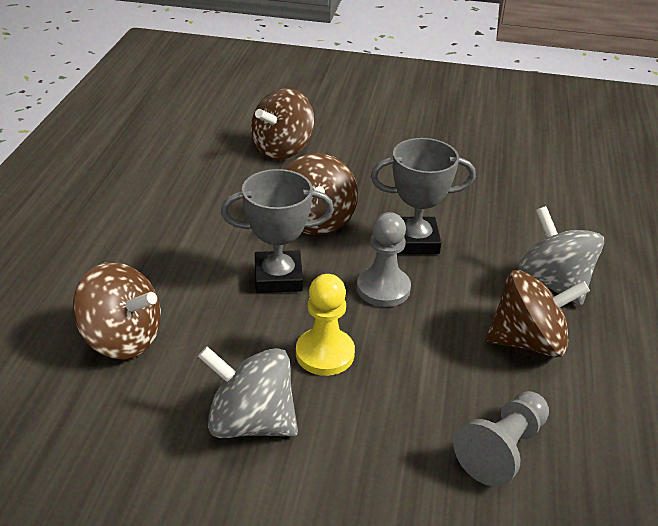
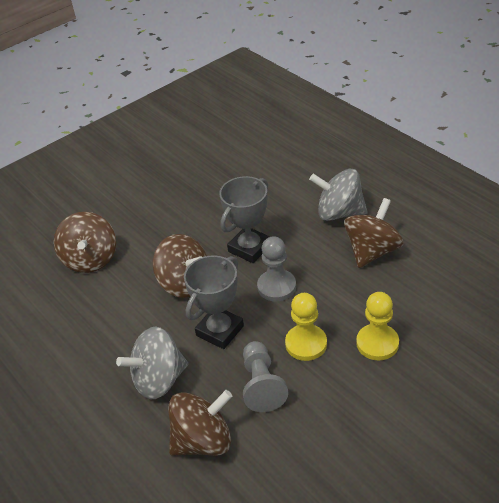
camera: 45 degrees left, 5 degrees up
grey spinning top [198,346,298,438] -> grey spinning top moved to [116,327,188,399]
grey pawn [454,391,549,487] -> grey pawn moved to [243,341,289,412]
none -> yellow pawn [356,292,399,361]

